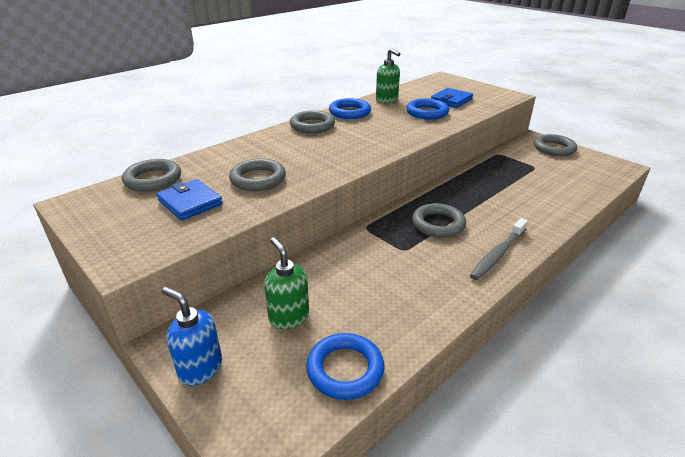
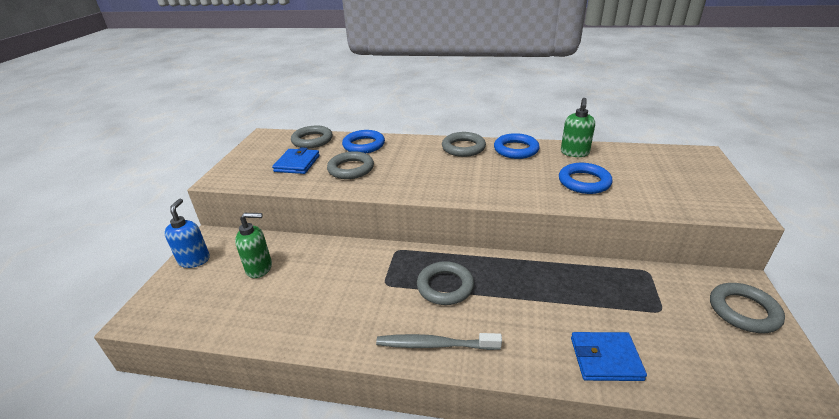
camera: 55 degrees right, 0 degrees up
green soap dispenser [264,237,309,329] -> green soap dispenser turned 60 degrees clockwise [235,213,272,278]
blue ring [306,333,384,400] -> blue ring moved to [342,130,385,153]
blue wallet [431,88,473,108] -> blue wallet moved to [571,332,647,381]

